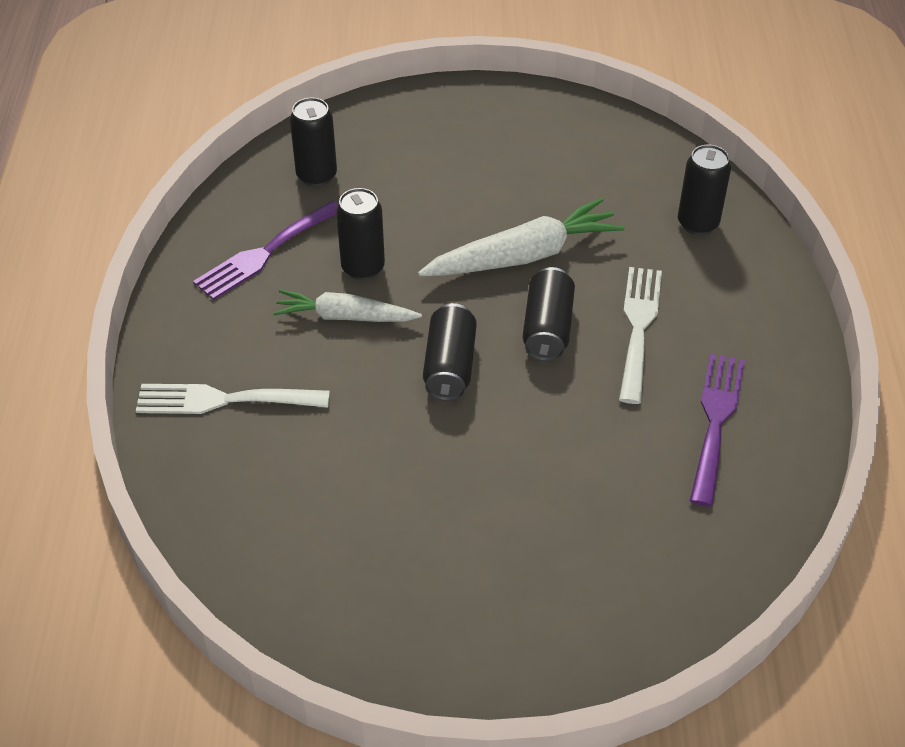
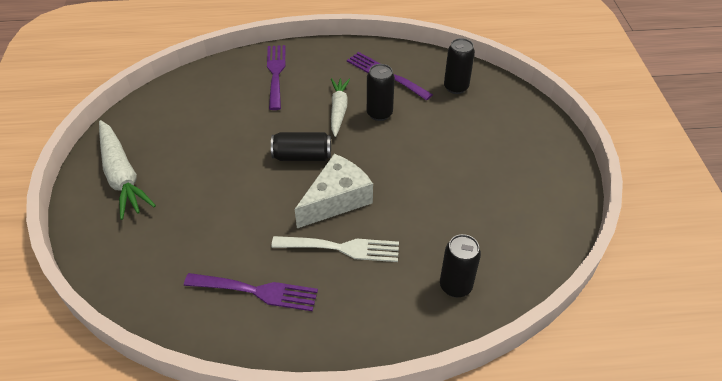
camera: 85 degrees right, 0 degrees up
white fork [136,384,330,414] -> purple fork [267,45,285,110]
white carrot [418,198,625,276] -> white carrot moved to [99,120,156,220]
black can [523,267,575,361] -> white cheese [295,154,373,228]

